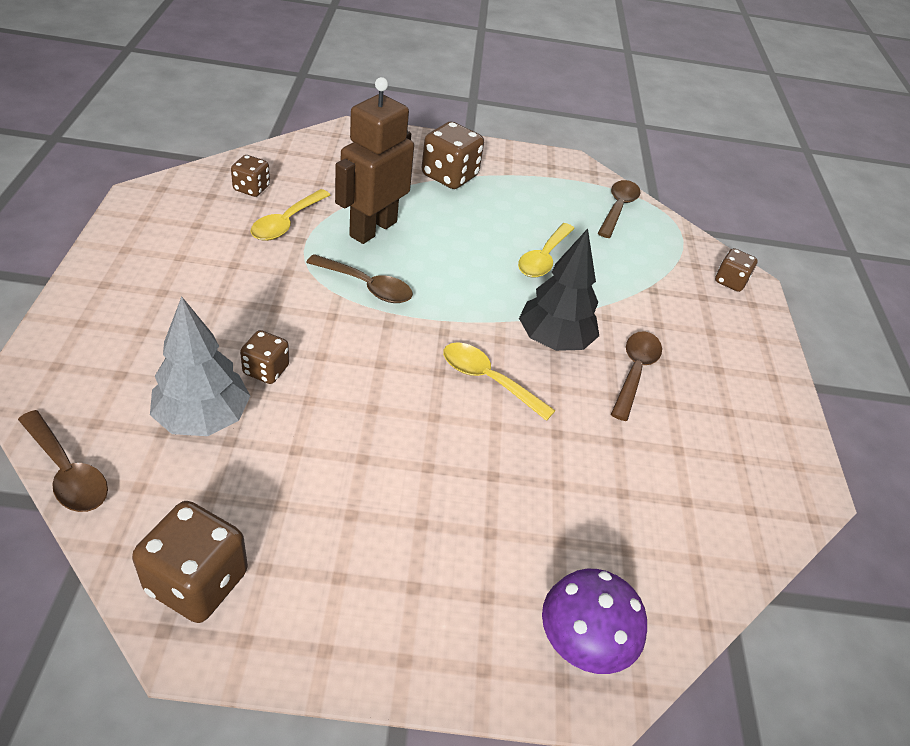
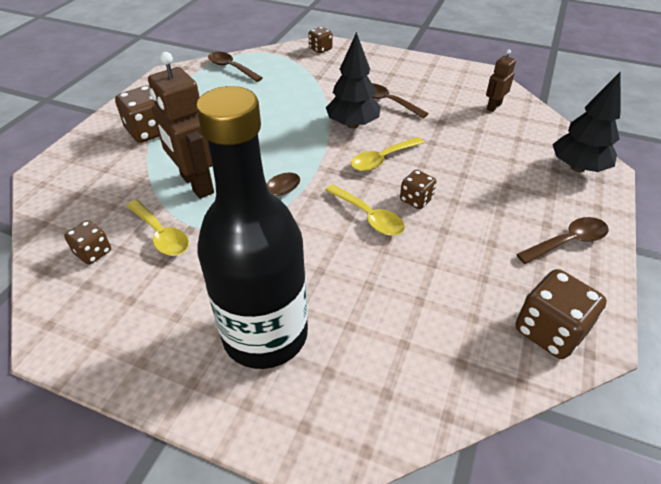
camera: 65 degrees left, 0 degrees up
brown spoon [18,410,108,512] -> brown spoon moved to [516,217,609,264]
grey tree [150,296,250,436] -> none
brown dice [240,330,289,384] -> brown dice moved to [400,170,436,209]
yellow spoon [518,223,575,278] -> yellow spoon moved to [325,184,405,236]
purple mushroom [542,569,647,674] -> black tree [552,71,621,172]
none -> black bottle [196,86,308,369]
none -> brown robot [486,49,516,112]

